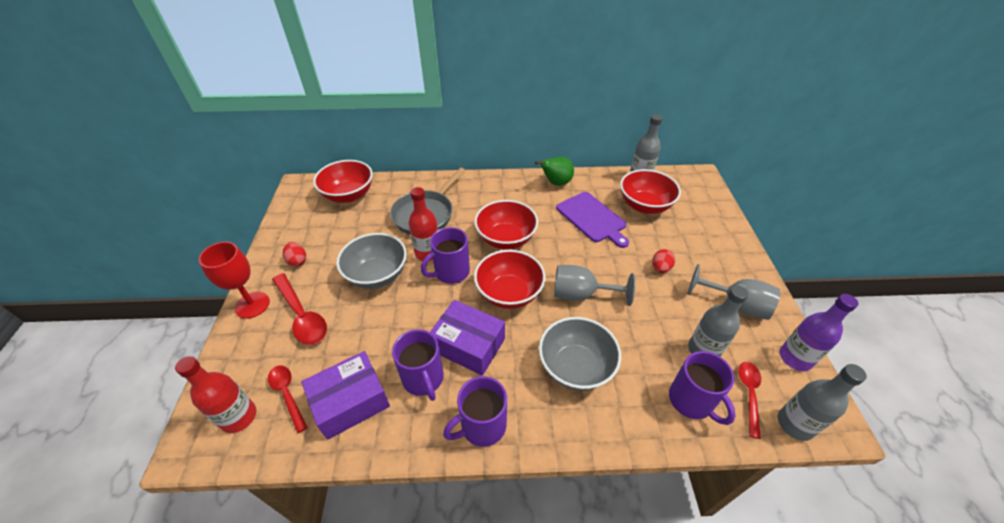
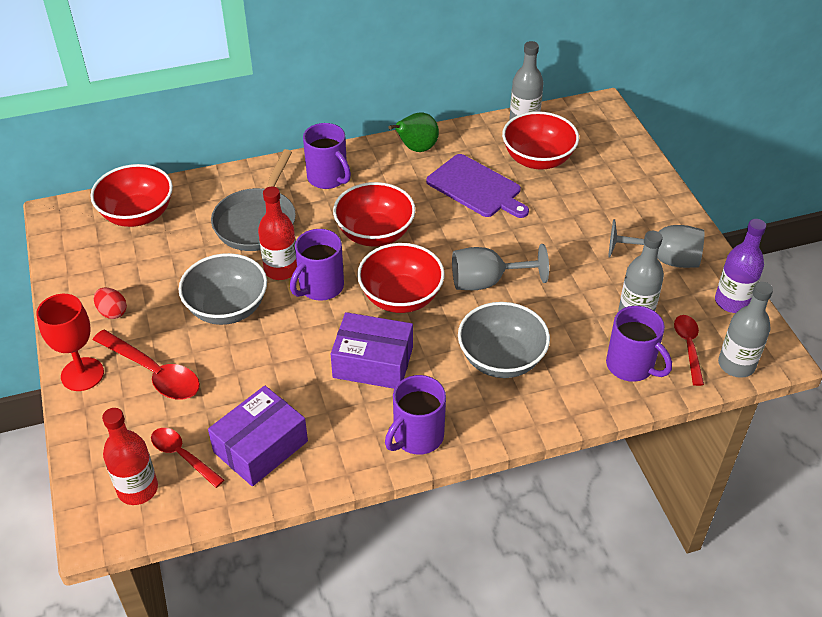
camera: 15 degrees left, 0 degrees up
purple mug [392,329,444,401] -> purple mug moved to [303,123,351,189]
red egg [652,249,675,273] -> none

